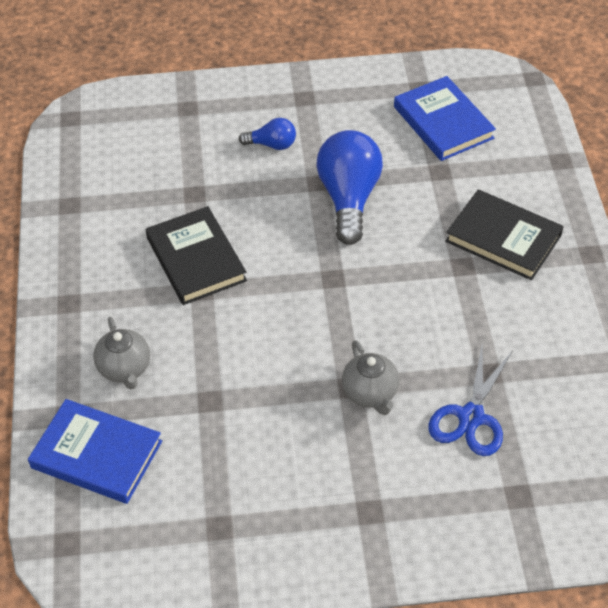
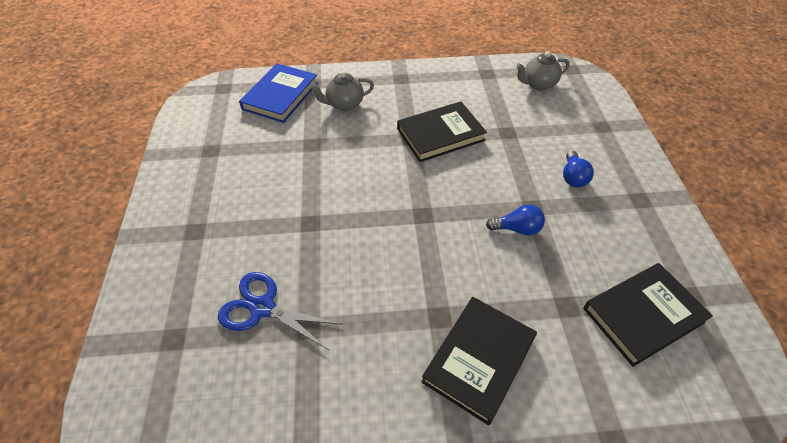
camera: 90 degrees right, 0 degrees up
blue light bulb [316,130,383,245] -> blue light bulb [486,204,545,236], size x0.50
grey teapot [342,340,399,415] -> grey teapot moved to [516,51,570,90]
blue book [394,76,496,161] -> black book [583,263,713,367]

